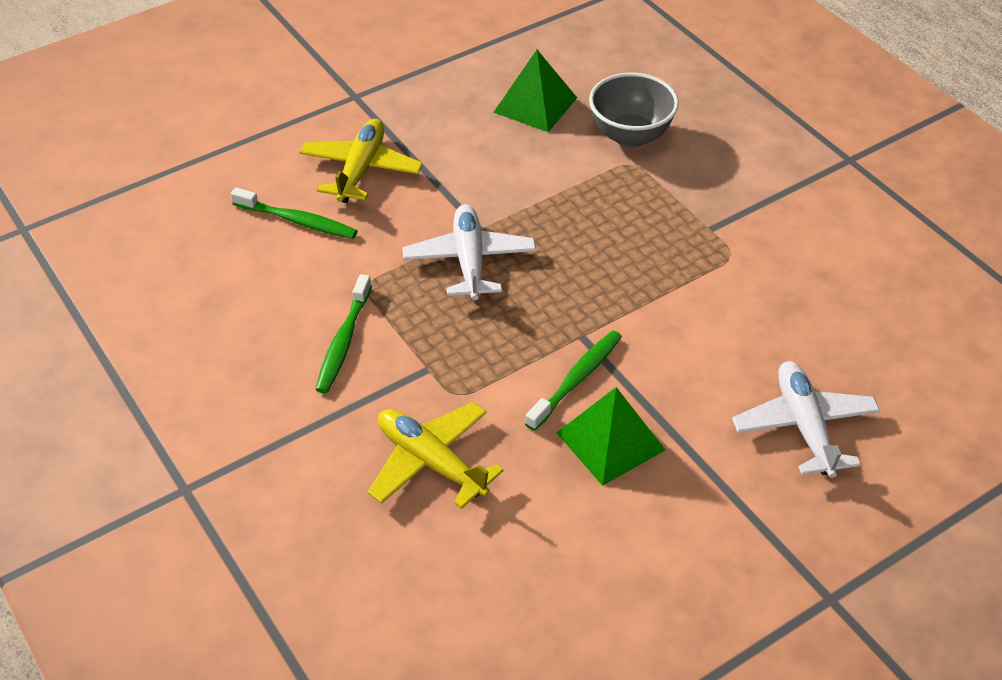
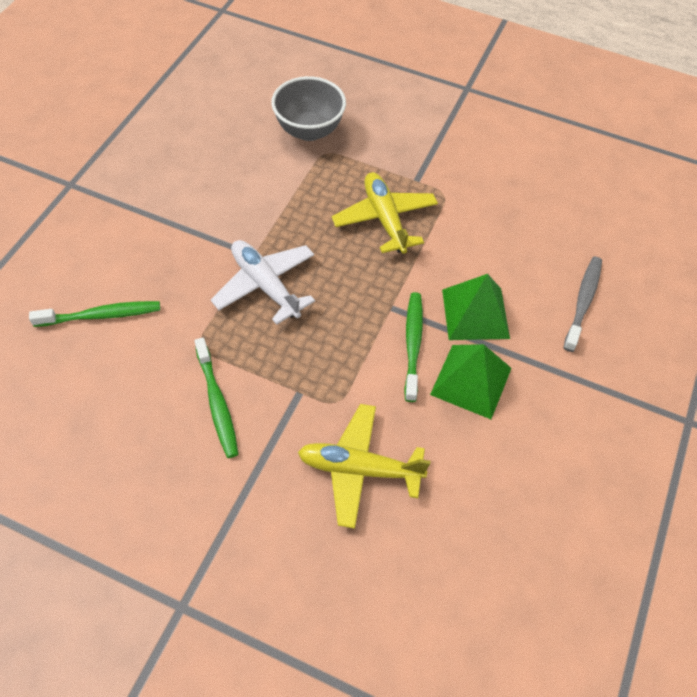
camera: 35 degrees left, 10 degrees up
yellow plane [299,119,423,203] -> yellow plane moved to [332,172,438,254]
green pyramid [493,50,577,132] -> green pyramid moved to [442,274,510,340]
white plane [732,361,880,478] -> grey toothbrush [563,257,602,352]

